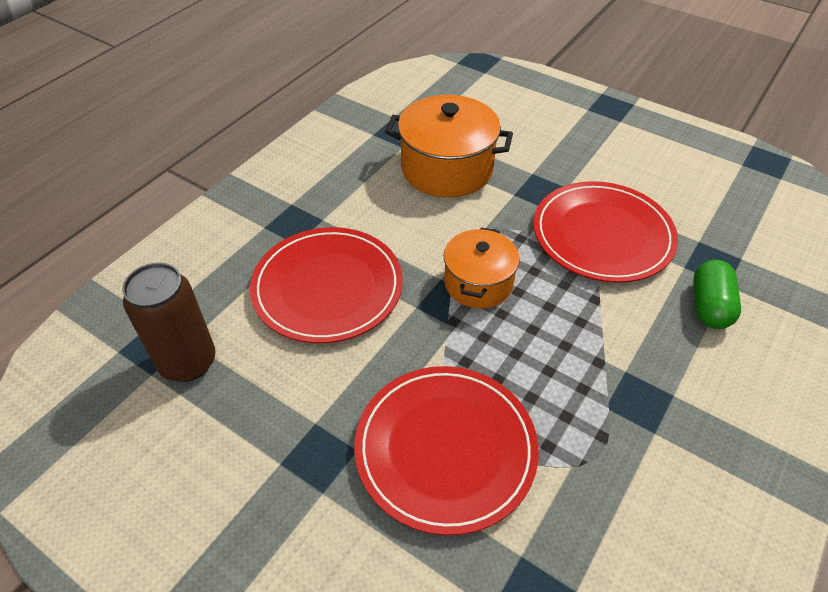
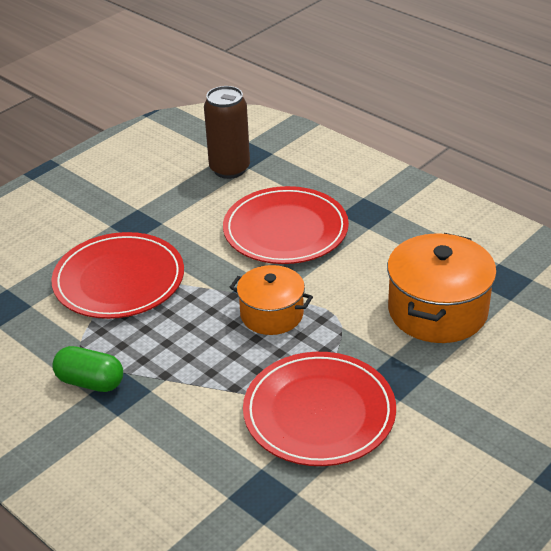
camera: 100 degrees right, 10 degrees down
green capsule [693,260,741,329] -> green capsule moved to [52,346,123,392]

